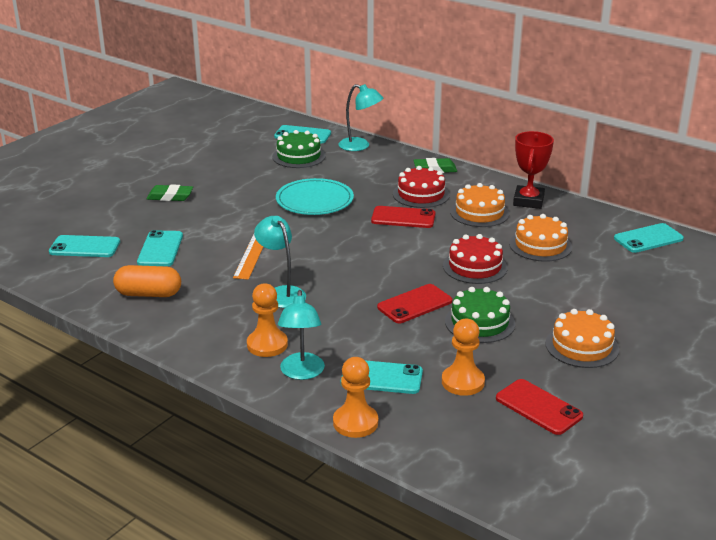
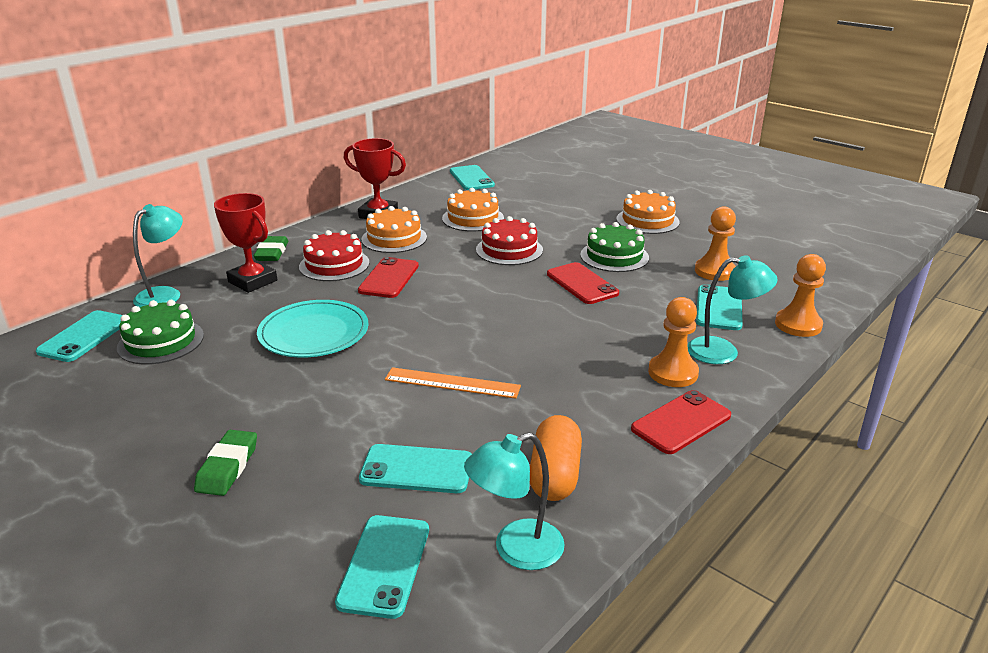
camera: 85 degrees left, 0 degrees up
turquoise lamp [254,216,306,308] -> turquoise lamp moved to [464,432,565,570]
red phone [496,379,583,435] -> red phone moved to [631,390,731,454]
none -> red trophy [214,193,277,293]

